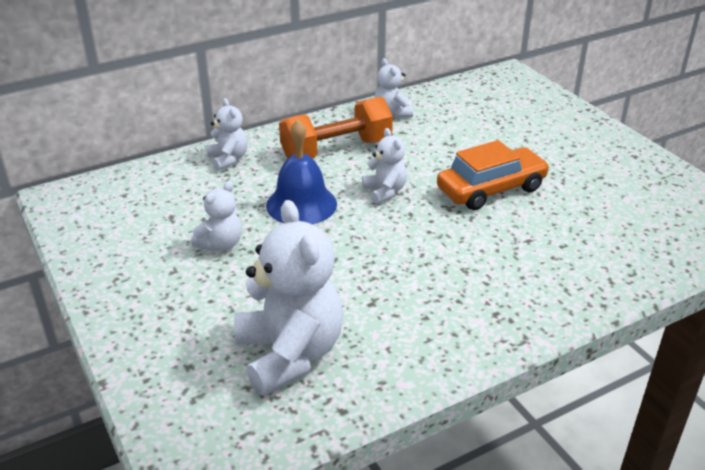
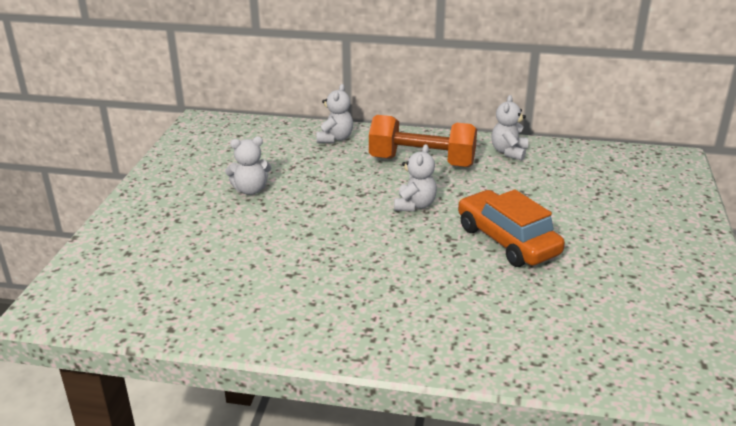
camera: 40 degrees right, 5 degrees down
white teddy bear [234,200,343,396] -> none
blue bell [266,120,337,224] -> none
orange car [437,140,550,210] -> orange car turned 135 degrees counterclockwise [458,189,565,267]

